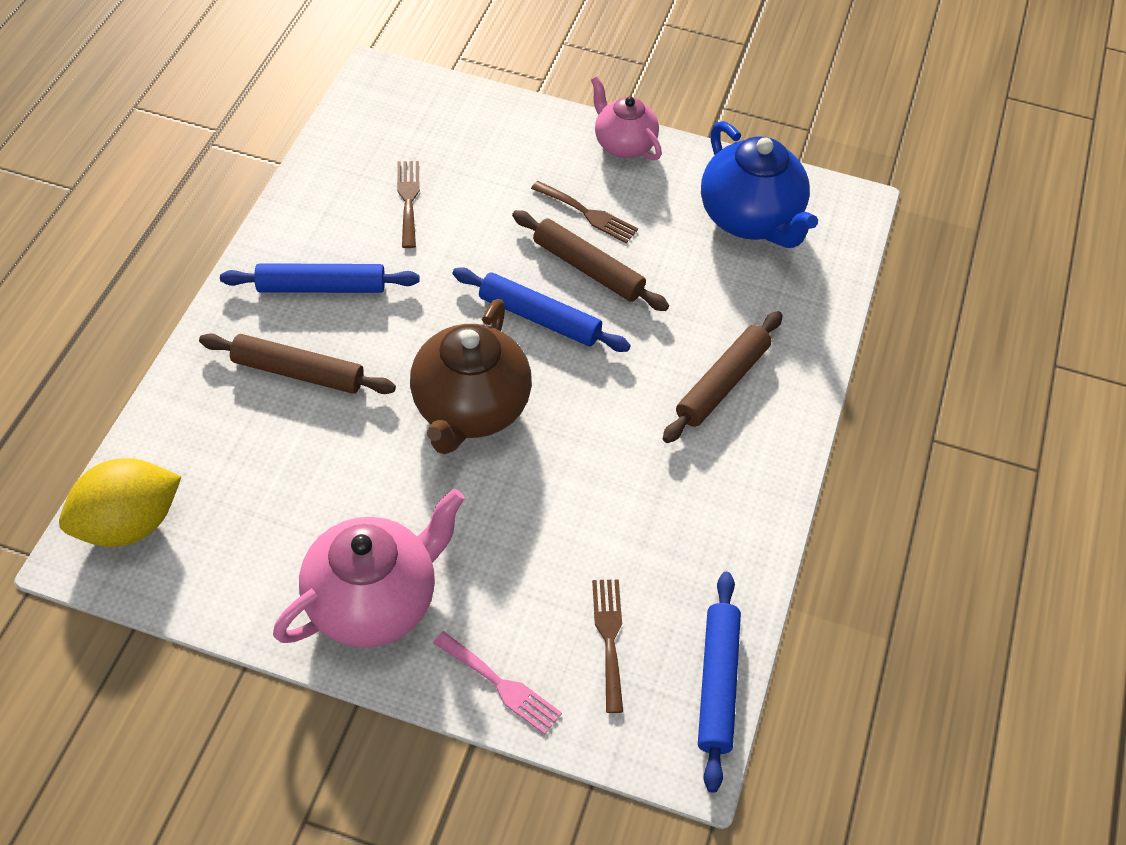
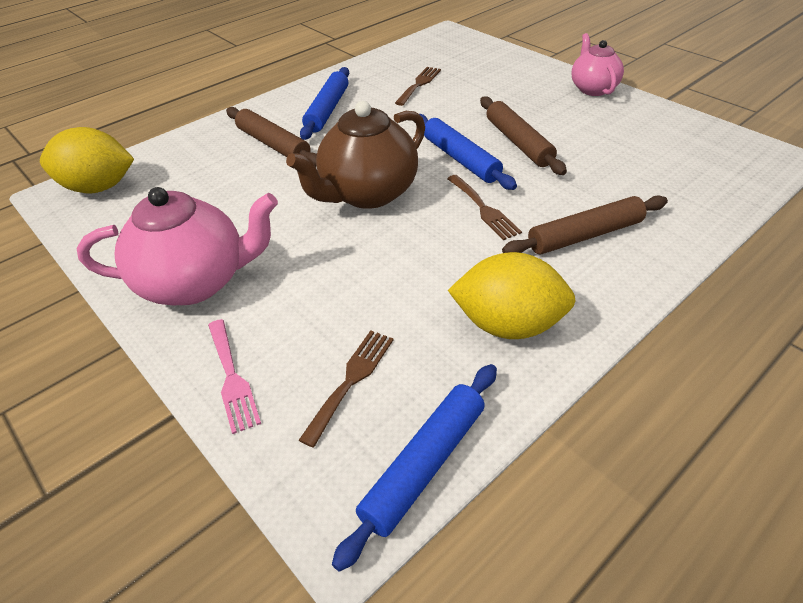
camera: 35 degrees right, 10 degrees down
blue rolling pin [220,263,419,293] -> blue rolling pin turned 75 degrees clockwise [300,67,349,140]
brown fork [531,181,638,243] -> brown fork moved to [447,175,522,240]
blue teapot [701,121,818,248] -> none
none -> yellow lemon [448,252,576,339]

